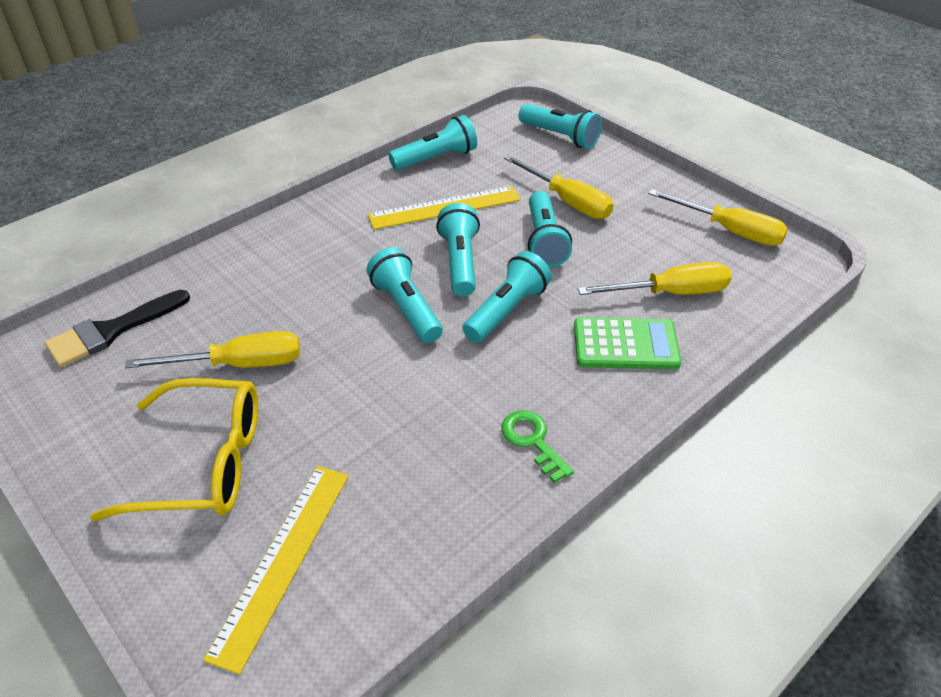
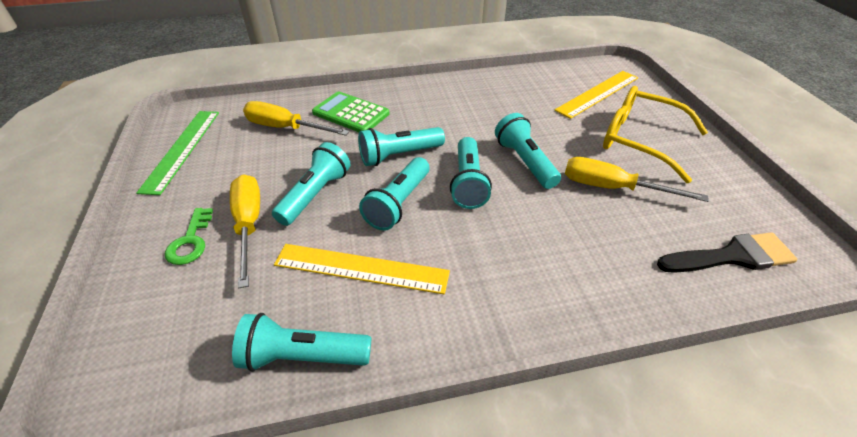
camera: 150 degrees left, 0 degrees up
green key [501,410,574,483] -> green key moved to [165,208,213,265]
turquoise flashlight [519,104,602,149] -> turquoise flashlight moved to [495,113,561,189]
yellow screwdriver [648,189,788,246] -> green ruler [136,111,219,195]

